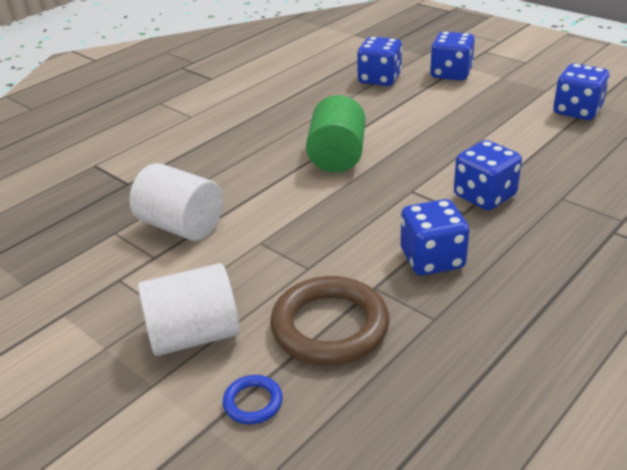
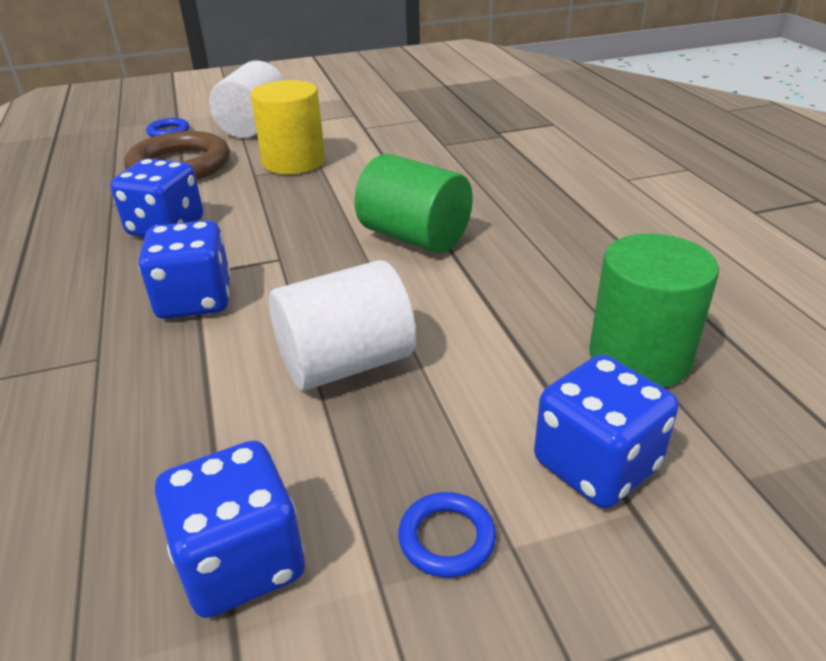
camera: 120 degrees right, 0 degrees up
white cylinder [129,163,223,241] -> white cylinder moved to [269,260,416,390]
blue dice [357,37,402,86] -> green cylinder [589,233,719,388]
none -> yellow cylinder [251,80,325,174]
none -> blue ring [398,492,496,577]

